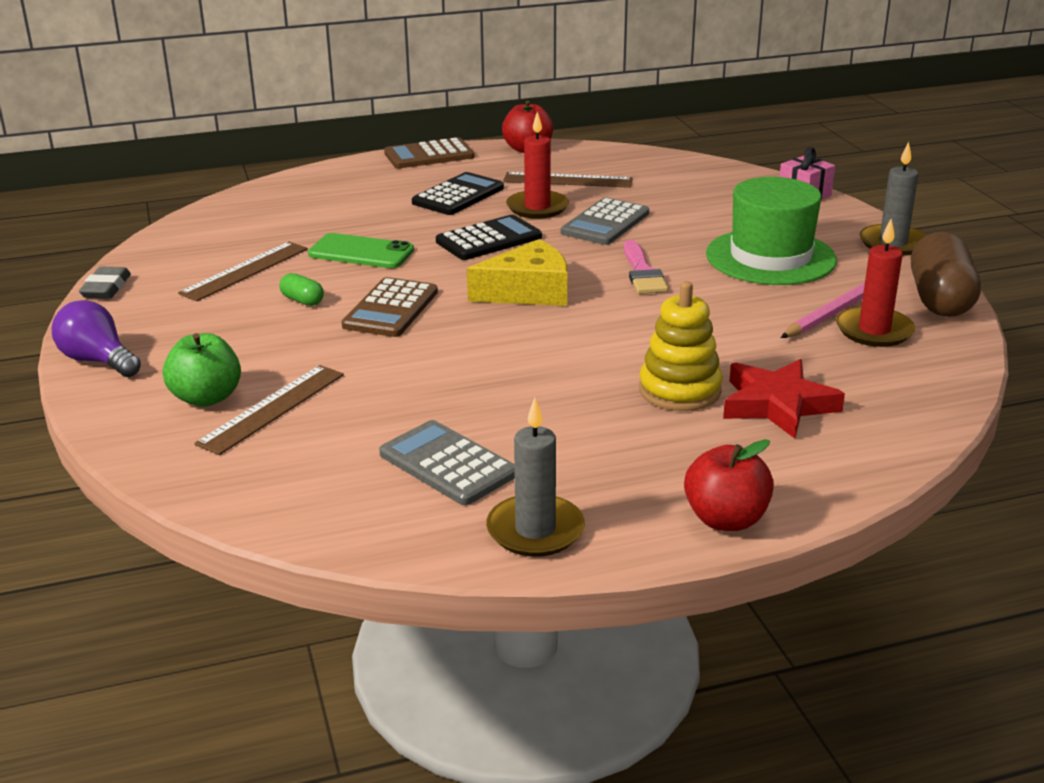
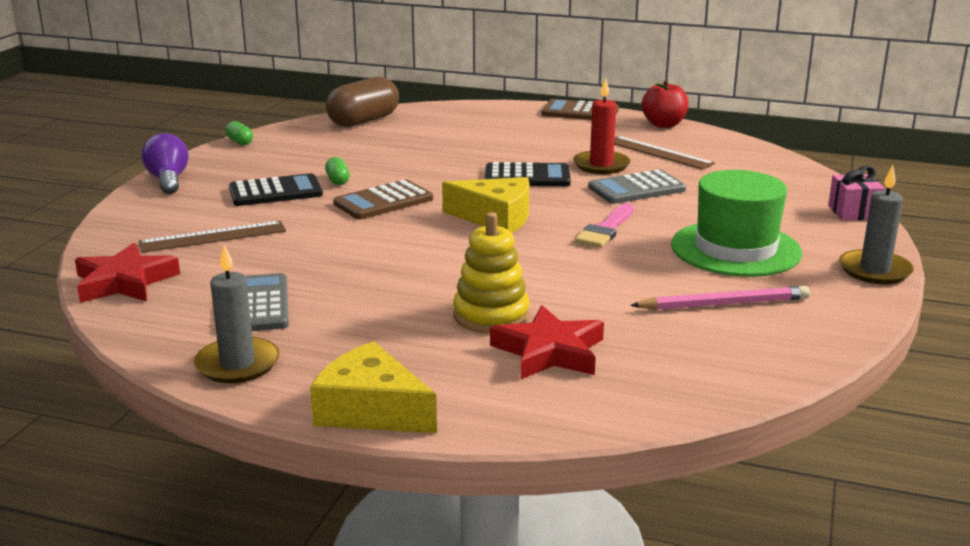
camera: 35 degrees right, 5 degrees down
grey eraser [79,267,131,299] -> green capsule [225,121,253,145]
green apple [163,333,241,407] -> none
brown ruler [178,242,308,301] -> none
green phone [308,233,414,268] -> none
black calculator [412,172,504,215] -> black calculator moved to [229,173,323,206]
red apple [684,439,774,531] -> yellow cheese [310,341,437,433]
red candle [836,219,915,347] -> none
brown capsule [911,232,981,317] -> brown capsule moved to [326,77,399,127]
none -> red star [75,243,180,303]

